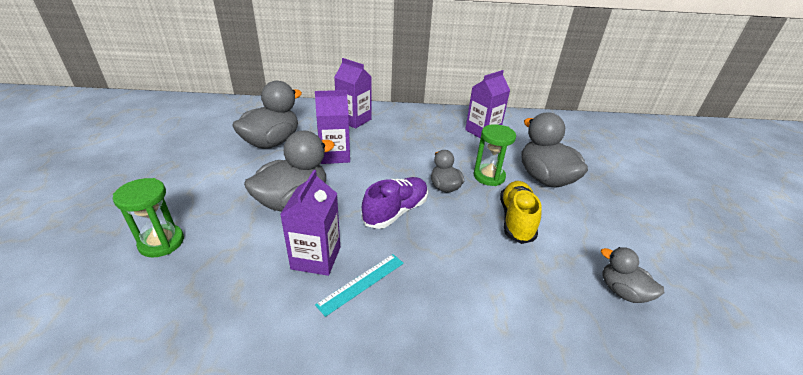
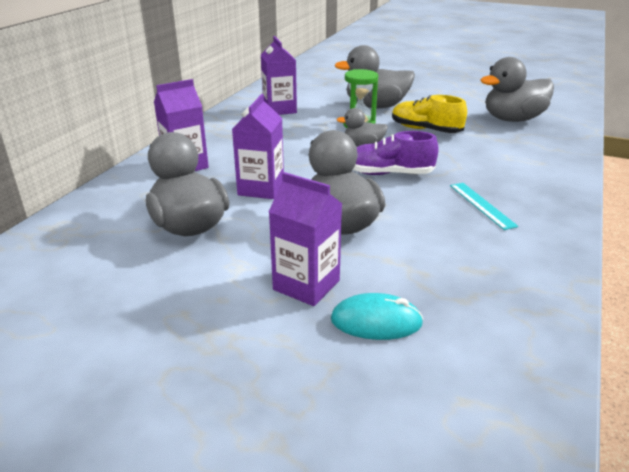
camera: 65 degrees left, 5 degrees down
green hourglass [113,178,184,258] -> turquoise mouse [331,293,423,340]
purple carton [280,170,340,276] -> purple carton moved to [269,172,342,306]
purple shoe [361,177,428,229] -> purple shoe turned 60 degrees counterclockwise [353,131,439,175]
grey duck [601,247,664,303] -> grey duck [481,57,554,122], size x1.81

